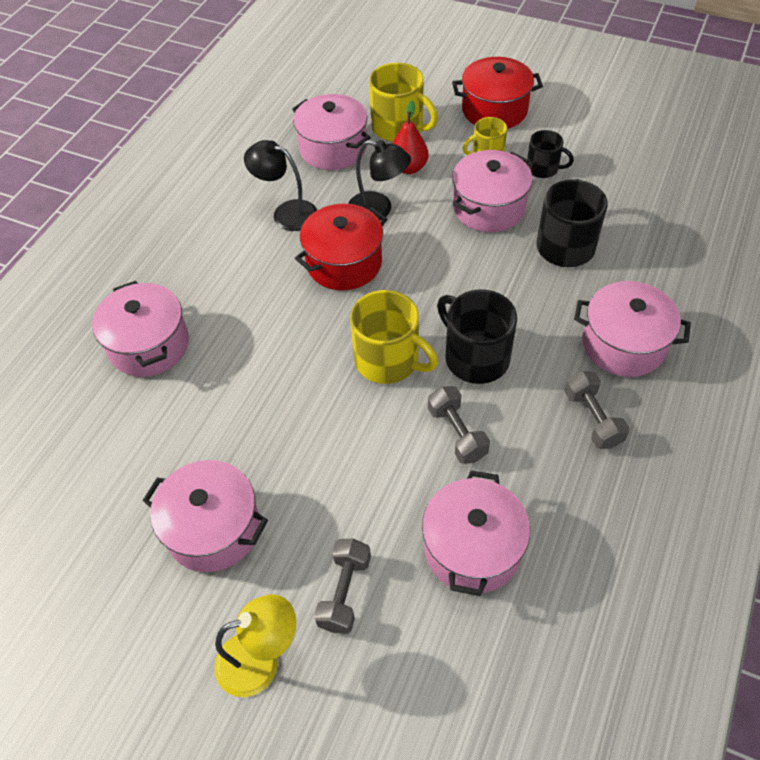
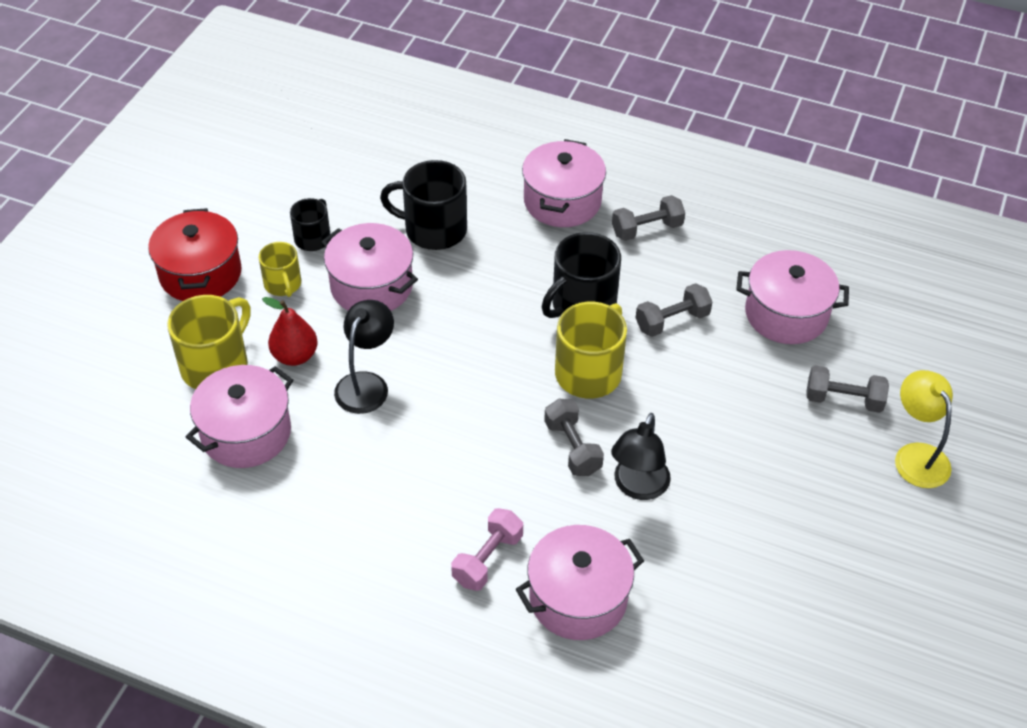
camera: 95 degrees left, 5 degrees down
pink pot [142,460,268,572] -> none
black lamp [244,140,317,231] -> black lamp moved to [611,413,671,500]
red pot [295,204,387,290] -> none
none -> pink dumbbell [451,508,523,591]
none -> grey dumbbell [544,399,604,476]

